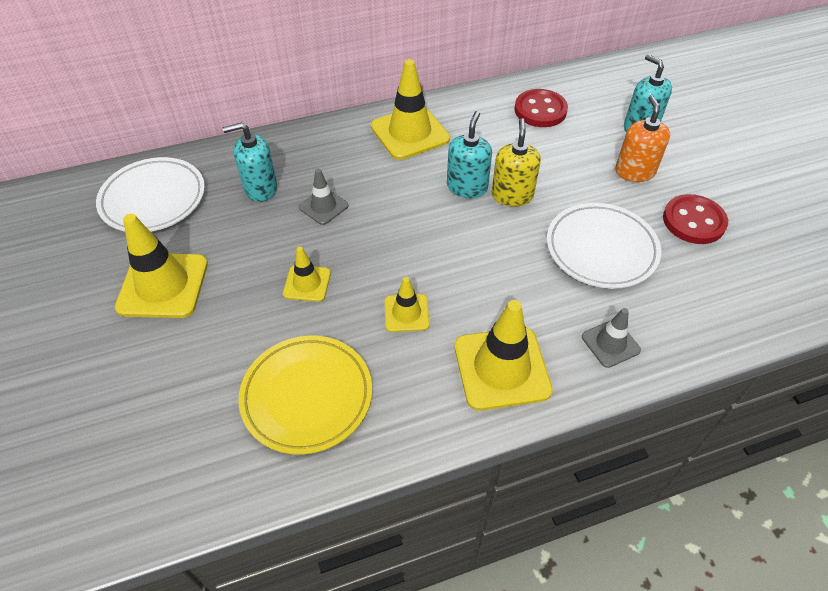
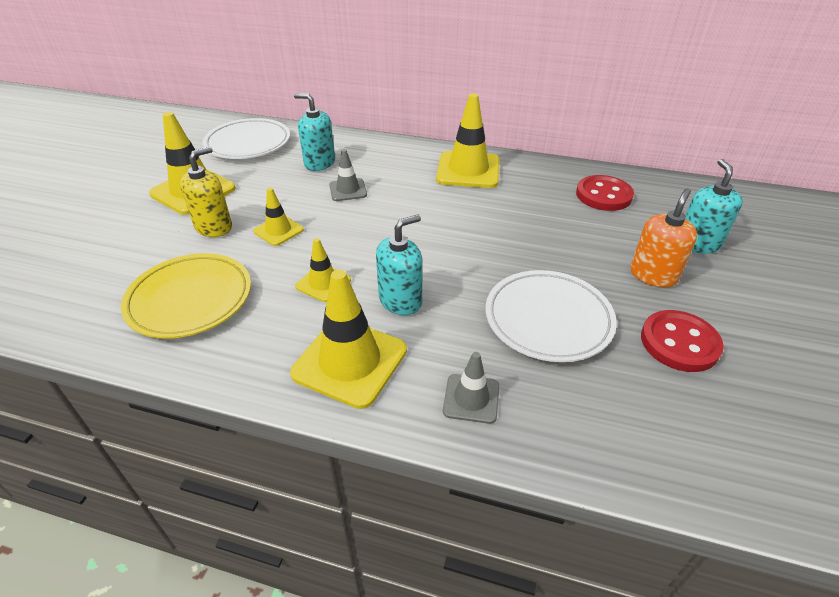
camera: 35 degrees right, 10 degrees down
turquoise soap dispenser [447,111,492,198] -> turquoise soap dispenser moved to [376,215,422,315]
yellow soap dispenser [492,118,541,206] -> yellow soap dispenser moved to [180,147,232,237]

